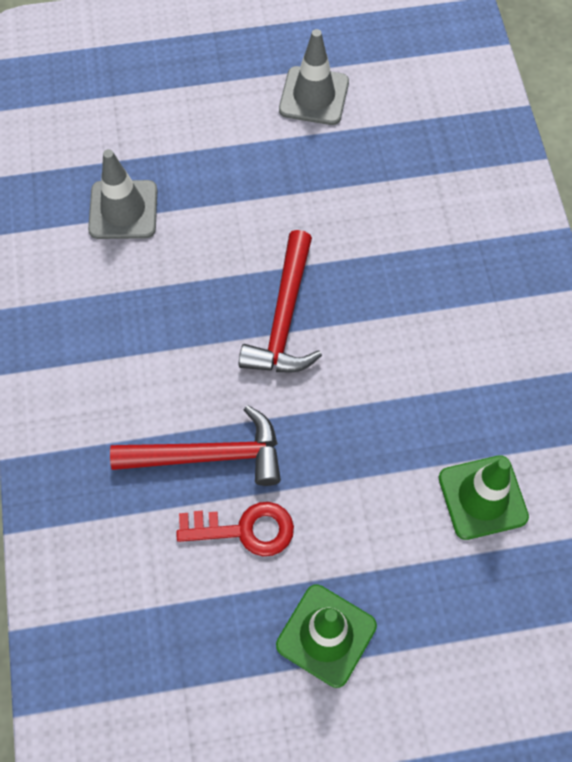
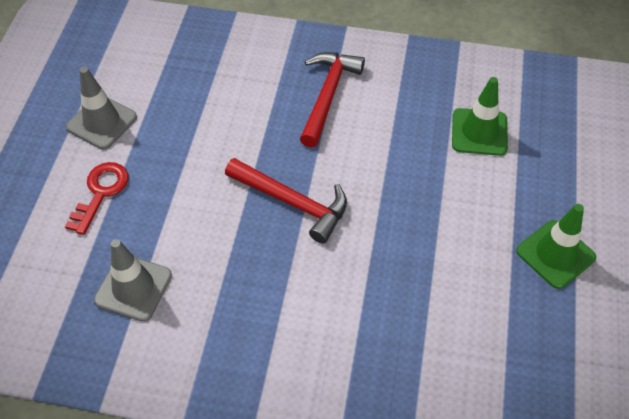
camera: 70 degrees left, 10 degrees down
red hammer [110,405,281,486] -> red hammer moved to [300,52,365,148]
red key [176,502,294,556] -> red key moved to [65,162,129,235]

